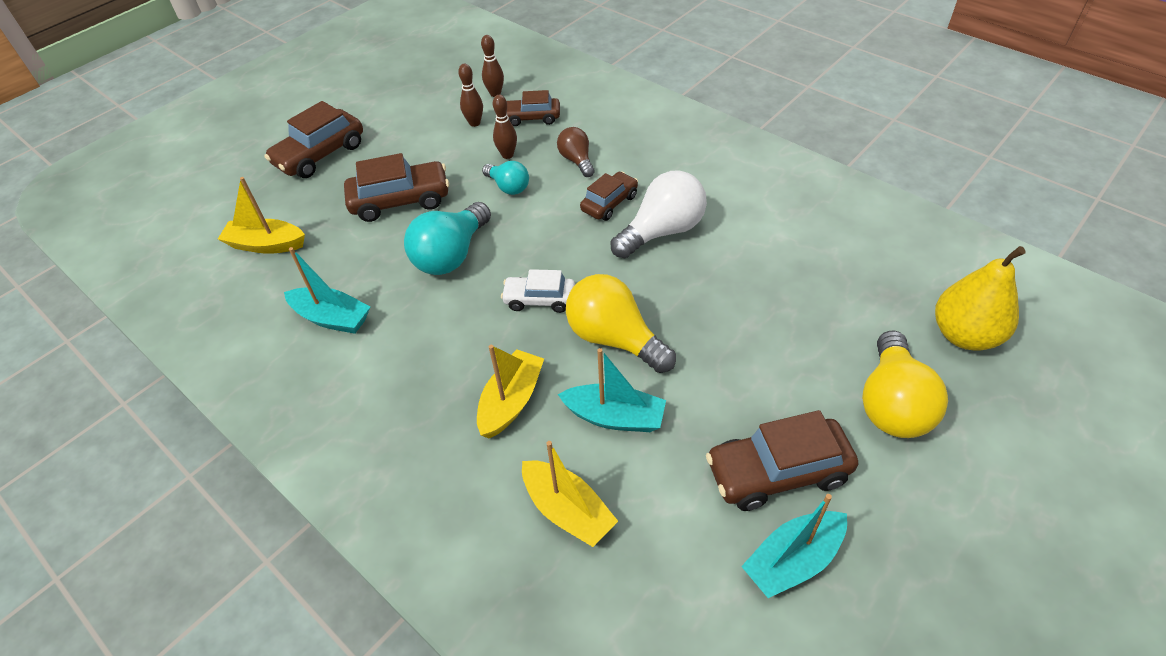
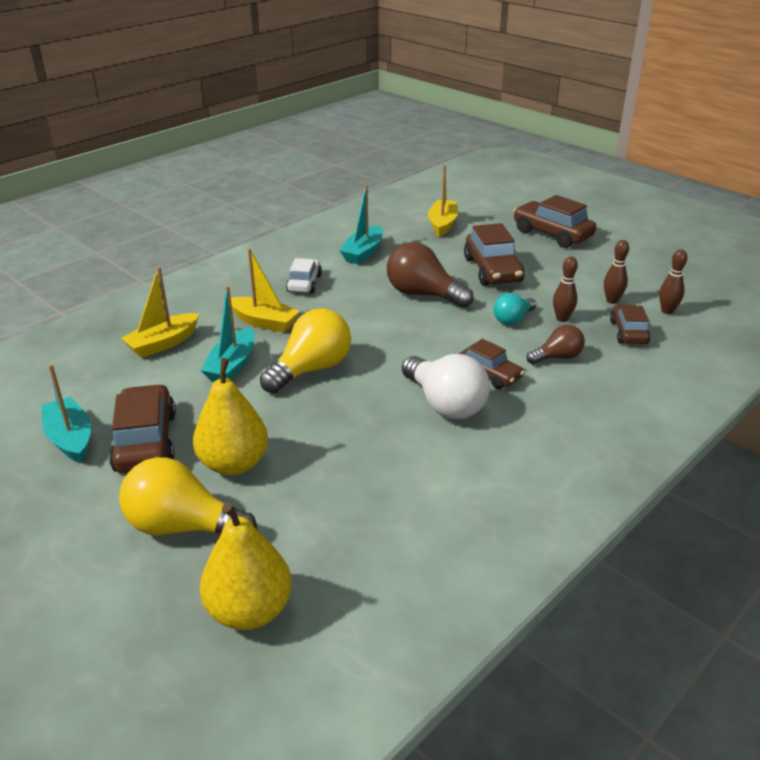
camera: 90 degrees right, 15 degrees down
turquoise light bulb [404,202,491,275] -> brown light bulb [387,242,474,308]
white car [501,269,575,313] -> white car moved to [286,258,322,293]
none -> yellow pear [193,358,268,475]

